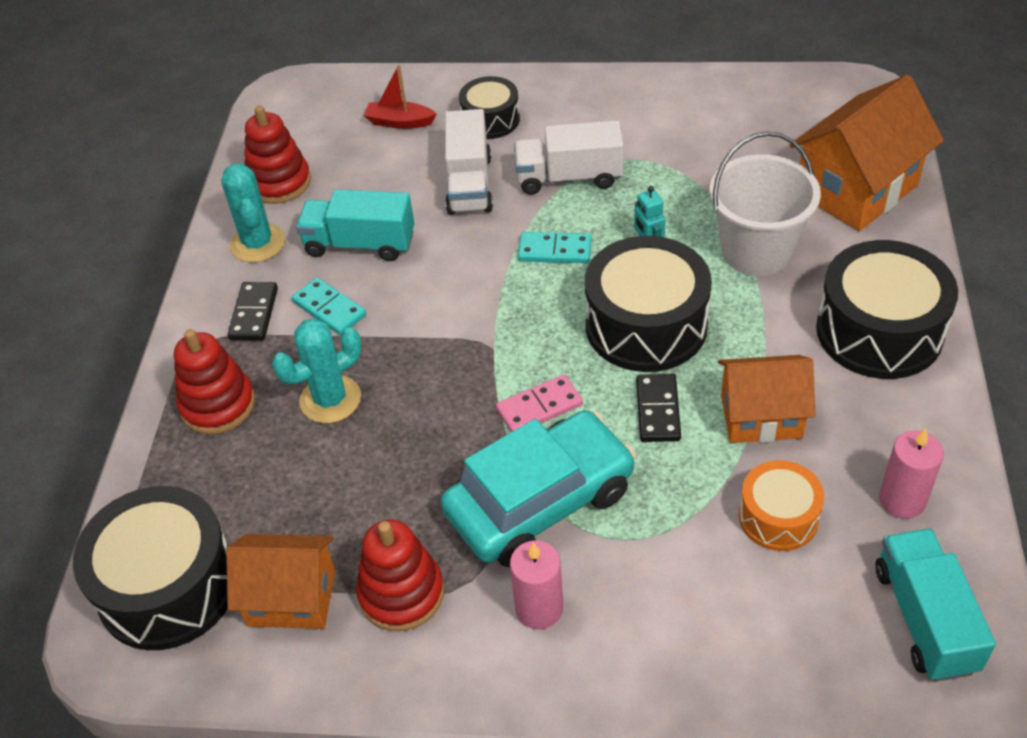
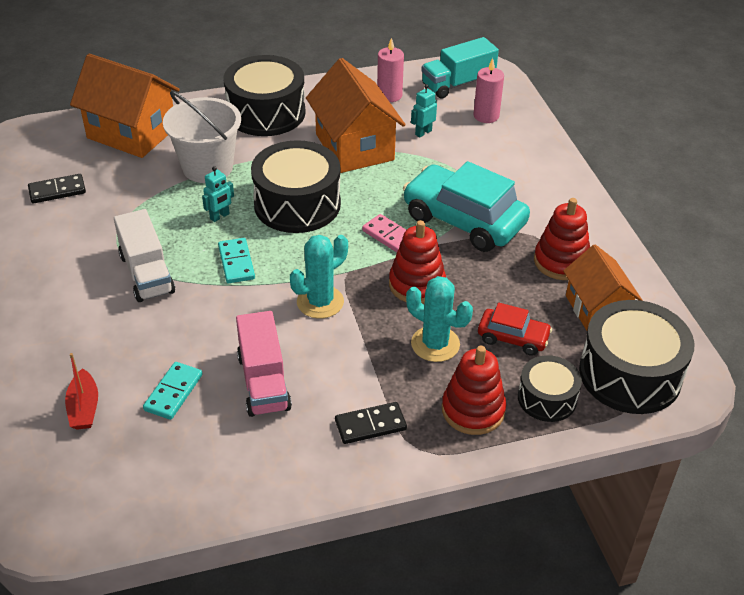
camera: 115 degrees left, 5 degrees down
turquoise cactus [221,163,285,263] -> turquoise cactus moved to [290,235,348,319]
red stacking toy [244,105,311,204] -> red stacking toy moved to [389,220,446,304]
turquoise domino [292,277,366,335] -> turquoise domino moved to [143,362,202,420]
turquoise truck [296,189,415,261] -> pink truck [236,311,292,417]
white truck [445,109,493,215] -> none
black drum [459,76,520,139] -> black drum moved to [518,355,582,422]
pink candle [510,541,563,629] -> pink candle moved to [473,58,504,123]
black domino [636,374,681,442] -> black domino moved to [28,174,86,203]
orange house [718,355,816,443] -> orange house [306,58,406,173], size x1.53
orange drum [739,460,824,551] -> turquoise robot [411,84,437,137]
none -> red car [478,302,552,356]

